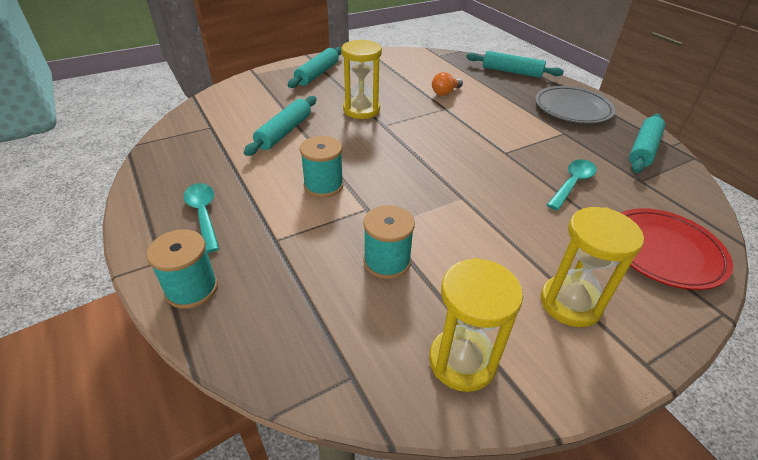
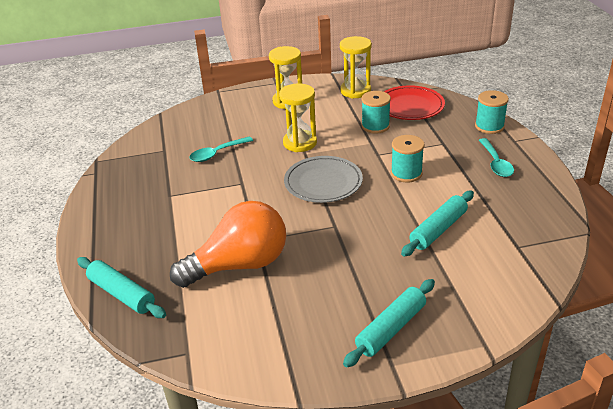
camera: 160 degrees left, 5 degrees down
yellow hourglass [341,39,382,119] -> yellow hourglass moved to [279,84,317,152]
orange light bulb [432,72,463,96] -> orange light bulb [170,201,286,288], size x2.46
grey plate [535,86,615,124] -> grey plate moved to [284,156,363,203]
red plate [621,208,733,290] -> red plate moved to [384,85,445,120]
turquoise rolling pin [629,113,665,173] -> none

